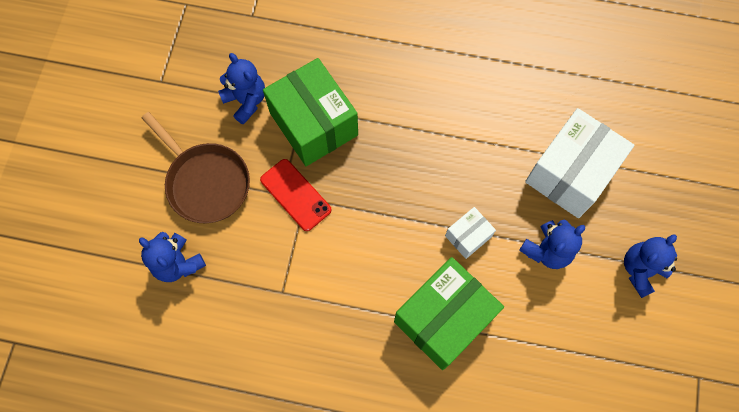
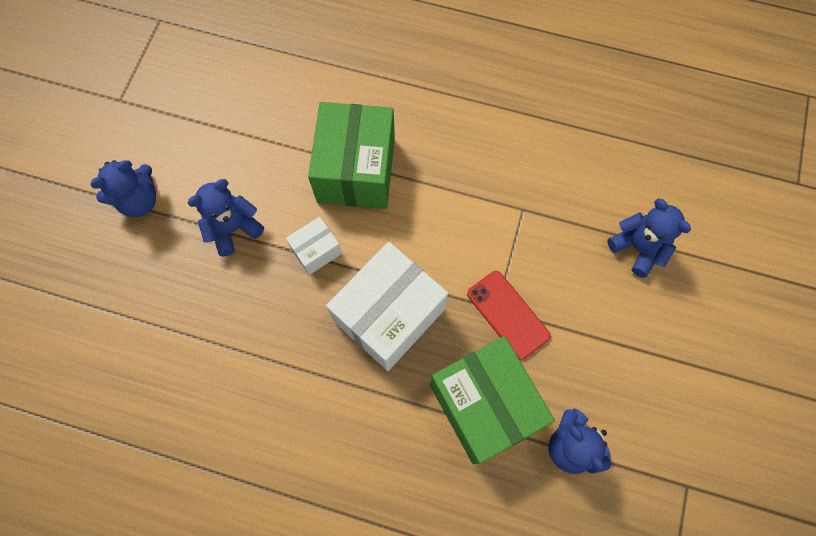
camera: 175 degrees left, 0 degrees up
brown pan [142,112,250,223] -> none
green box [394,257,504,370] -> green box turned 45 degrees counterclockwise [308,102,395,209]
white box [525,108,634,218] -> white box moved to [326,242,448,371]

